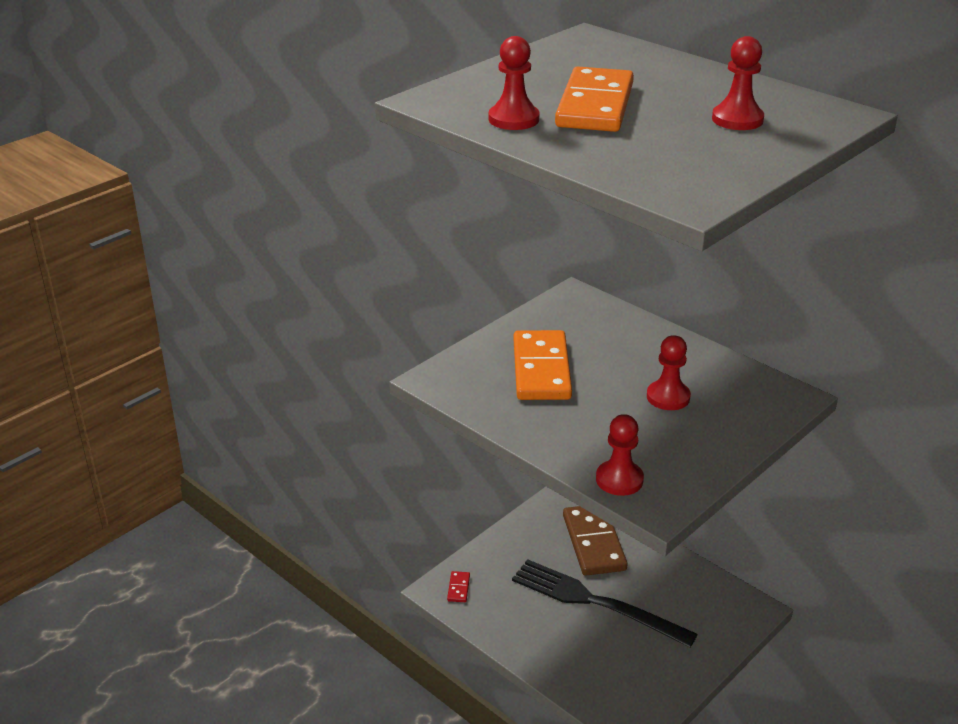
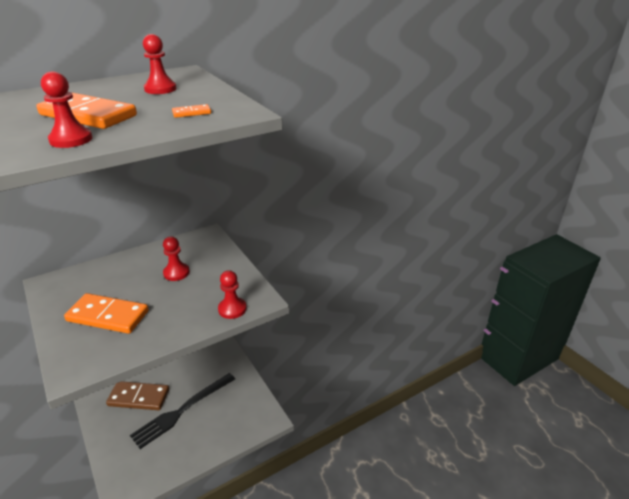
camera: 75 degrees left, 0 degrees up
red domino [447,571,470,602] -> none
none -> orange domino [172,104,211,118]

